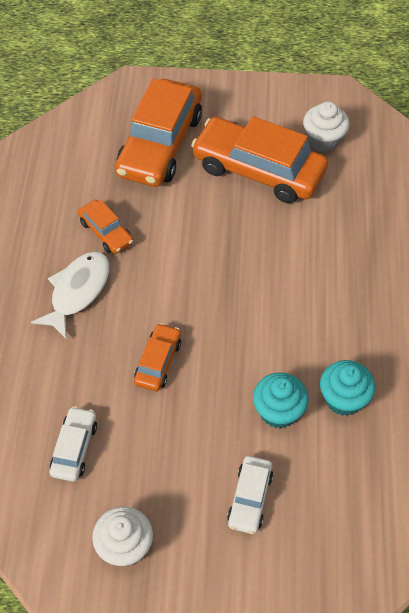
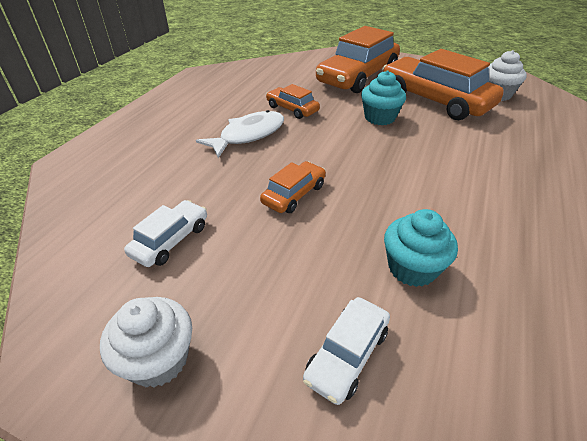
camera: 20 degrees right, 15 degrees down
orange car [78,200,133,254] -> orange car turned 150 degrees clockwise [266,84,320,119]
turquoise cupcake [320,360,375,416] -> turquoise cupcake moved to [361,71,406,125]

